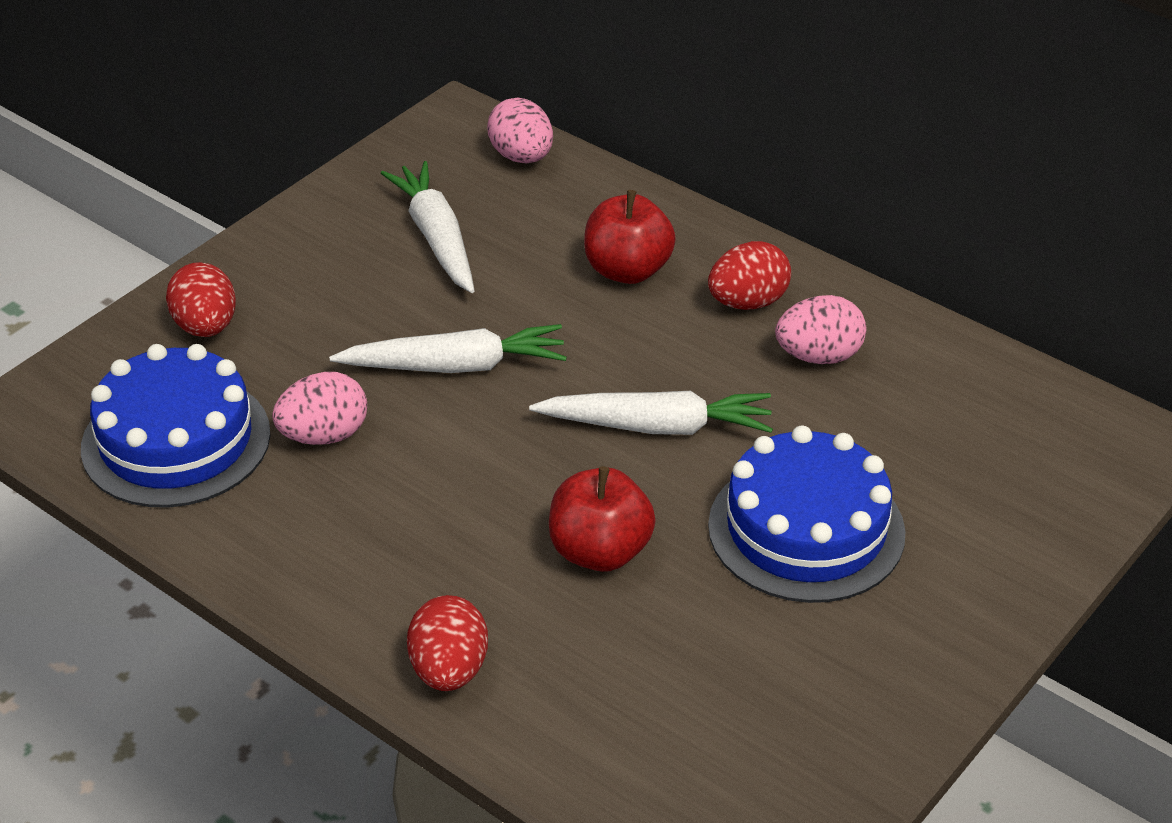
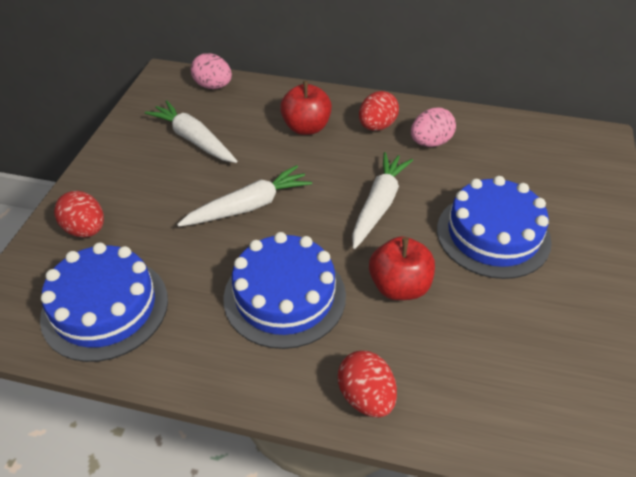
camera: 25 degrees left, 5 degrees up
pink egg [272,372,367,445] -> none
white carrot [529,391,773,435] -> white carrot turned 45 degrees counterclockwise [352,152,413,249]
none -> blue cake [223,232,346,349]

